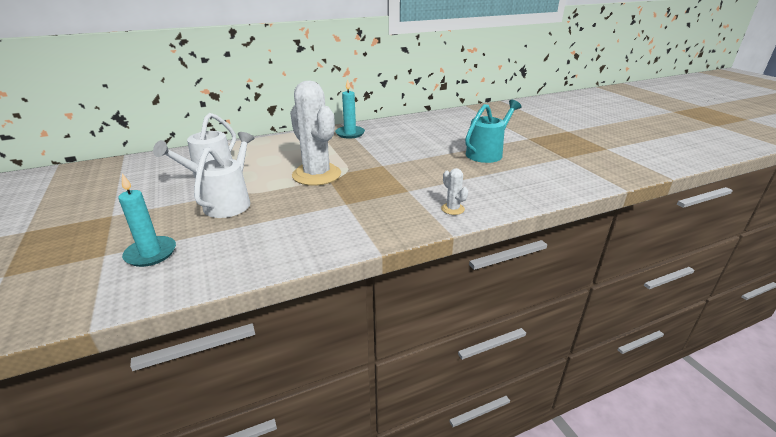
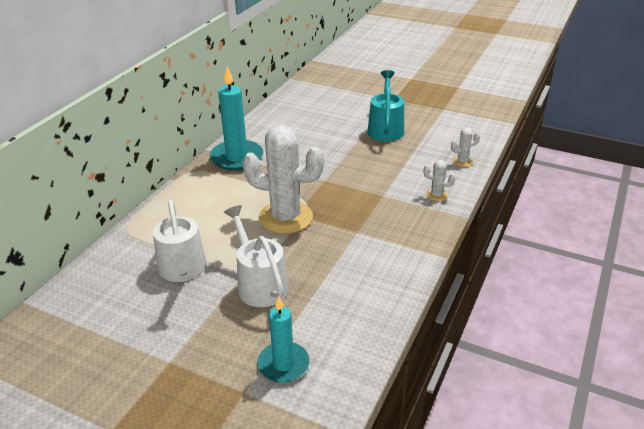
camera: 40 degrees left, 5 degrees up
turquoise candle [335,79,365,139] -> turquoise candle [210,67,263,171], size x1.53
none -> white cactus [451,128,480,167]

